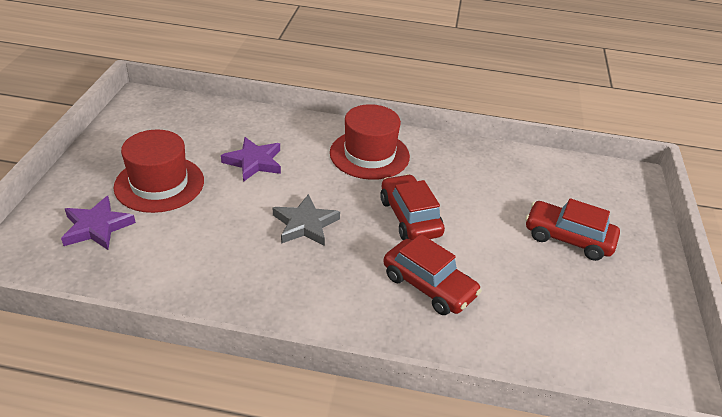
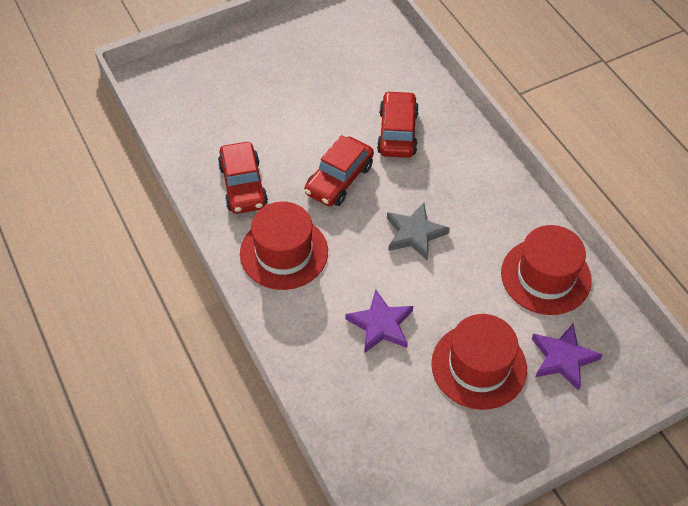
camera: 125 degrees left, 15 degrees up
red car [525,198,620,261] -> red car moved to [218,142,268,214]
none -> red hat [501,225,592,315]

